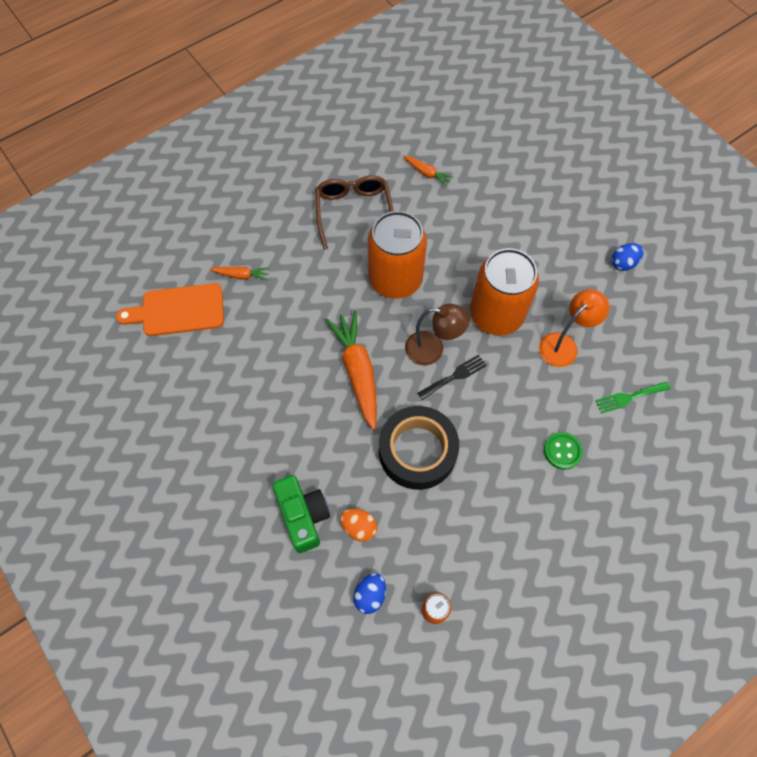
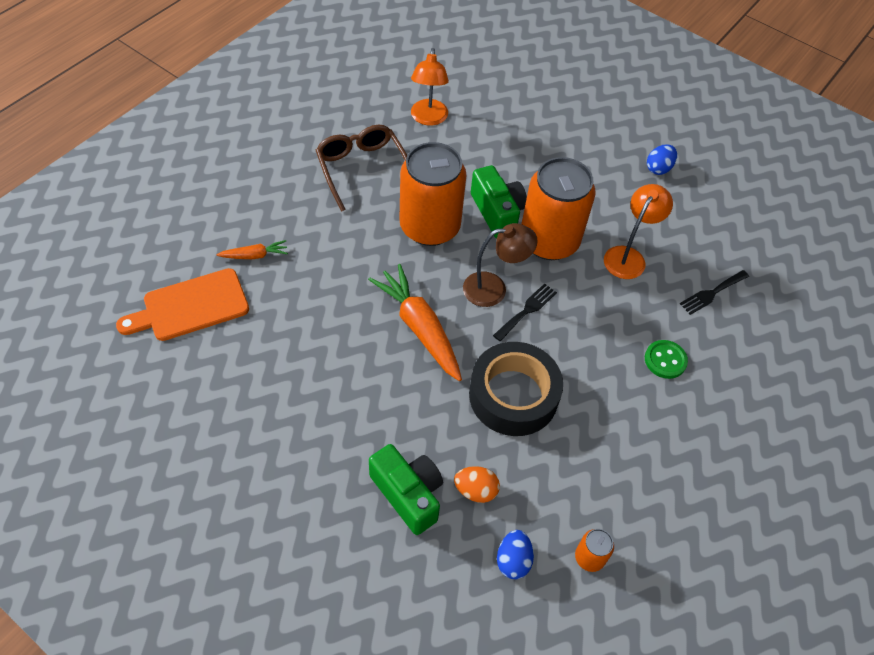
camera: 20 degrees left, 10 degrees down
orange carrot [403,156,453,186] -> orange lamp [411,48,449,126]
green fork [595,381,671,414] -> black fork [680,270,749,315]
none -> green camera [471,165,527,239]

